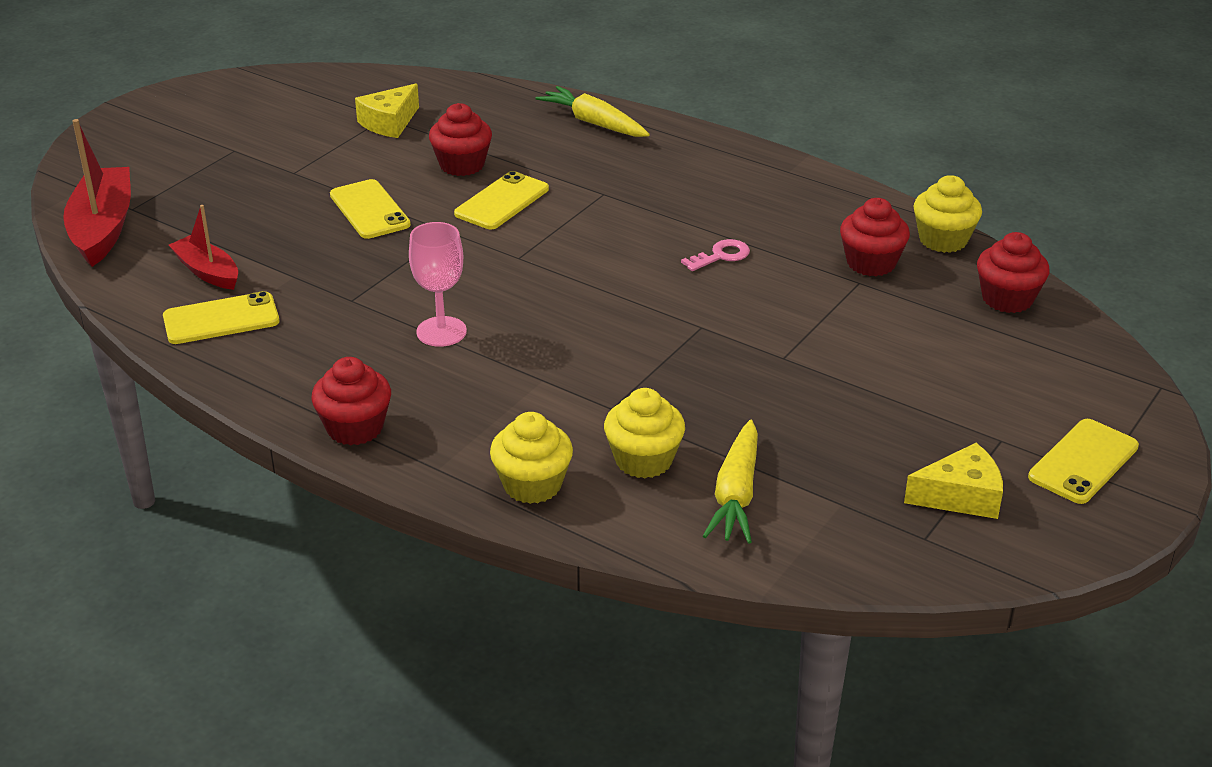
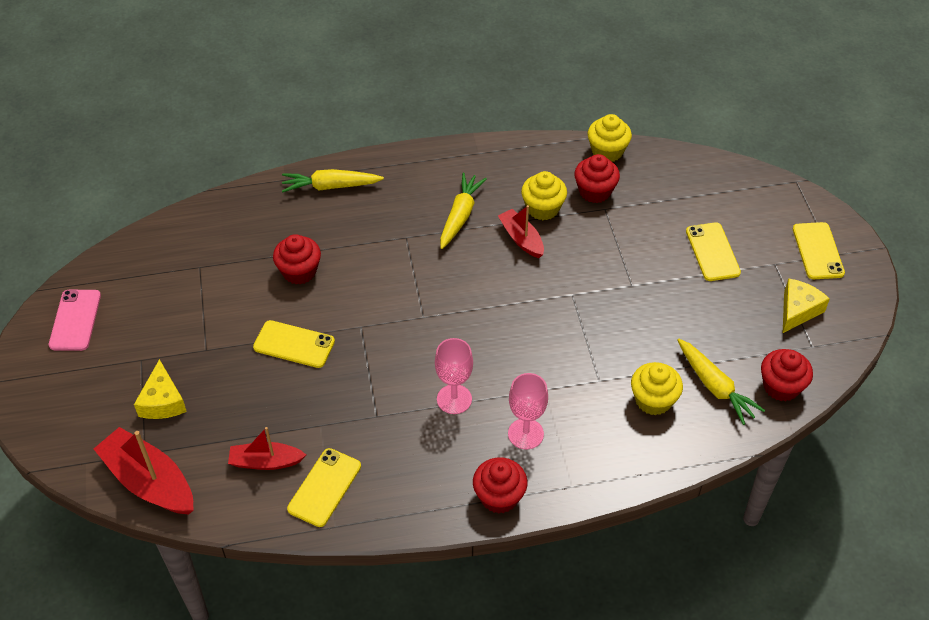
camera: 45 degrees left, 15 degrees up
yellow cheese [355,84,419,138] -> yellow cheese moved to [134,359,187,419]
yellow phone [454,171,549,229] -> yellow phone moved to [686,222,741,281]
yellow cupcake [490,412,573,504] -> yellow cupcake moved to [521,171,567,220]
pink key [681,239,750,271] -> red boat [498,205,544,258]
red cupcake [977,232,1049,313] -> red cupcake moved to [761,349,813,401]
none -> pink phone [49,290,101,351]
none -> yellow carrot [440,173,487,249]
none -> pink goblet [508,373,548,449]

